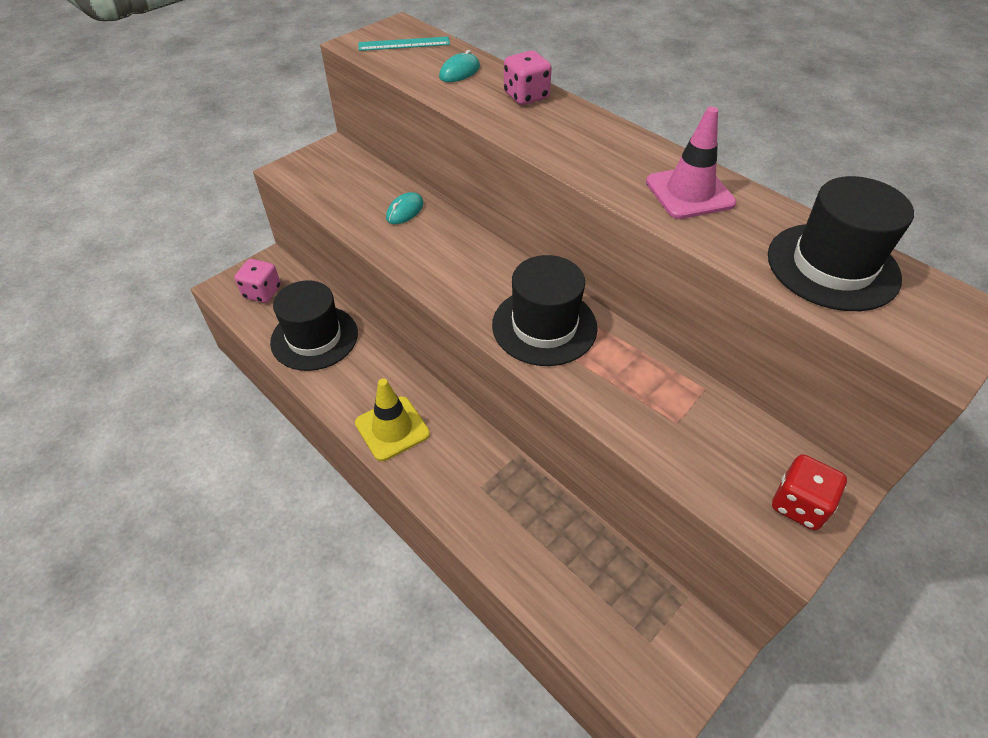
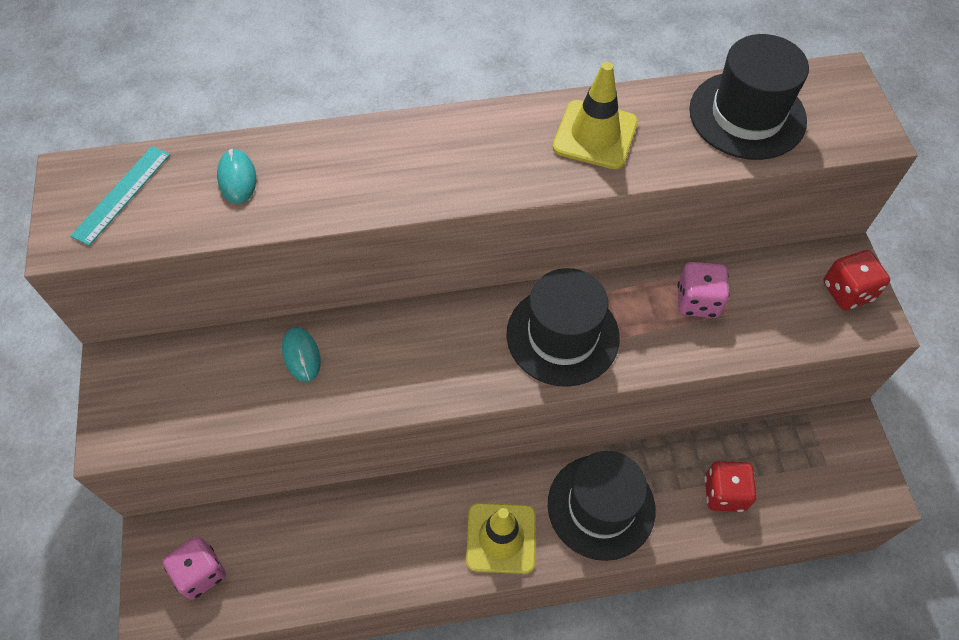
camera: 55 degrees left, 10 degrees up
black hat [270,280,358,371] -> black hat moved to [548,451,656,561]
pink dice [504,51,552,105] -> pink dice moved to [678,262,729,318]
pink traffic cone [646,107,736,219] -> yellow traffic cone [553,62,638,169]
none -> red dice [704,461,757,512]

